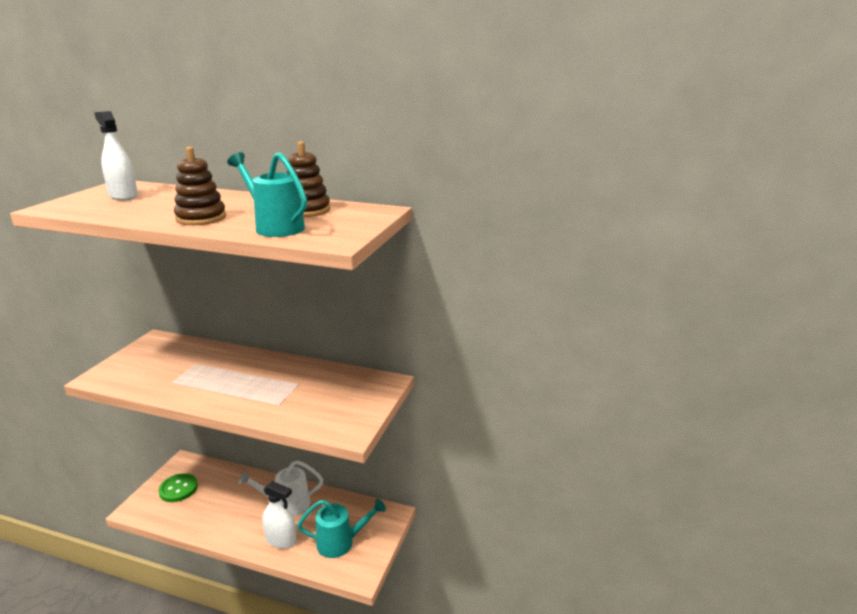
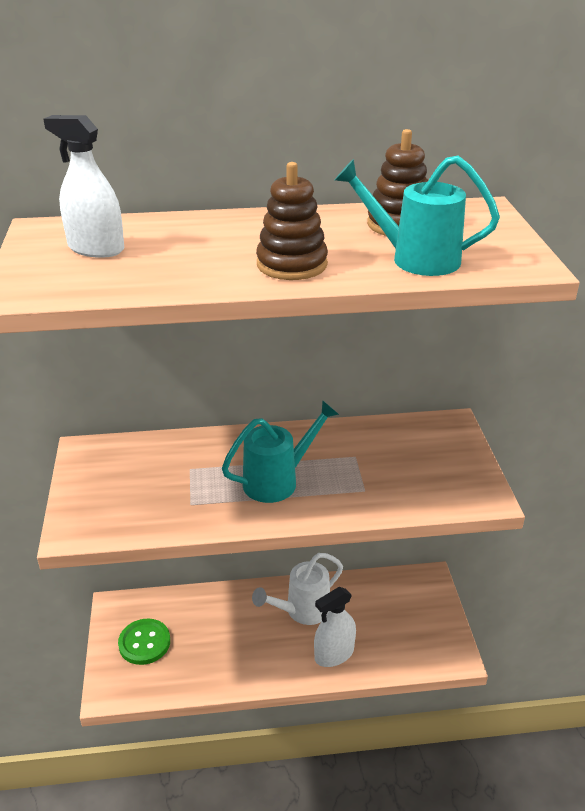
camera: 25 degrees left, 10 degrees up
white spray bottle [262,481,297,549] -> white spray bottle turned 150 degrees clockwise [314,587,356,667]
turquoise watering can [297,499,386,558] -> turquoise watering can moved to [222,400,339,503]

